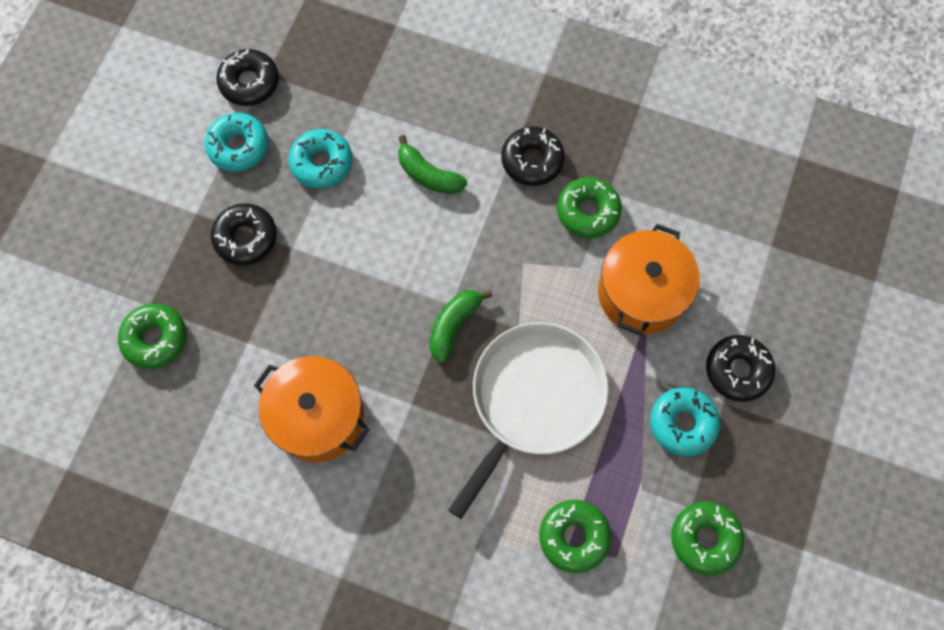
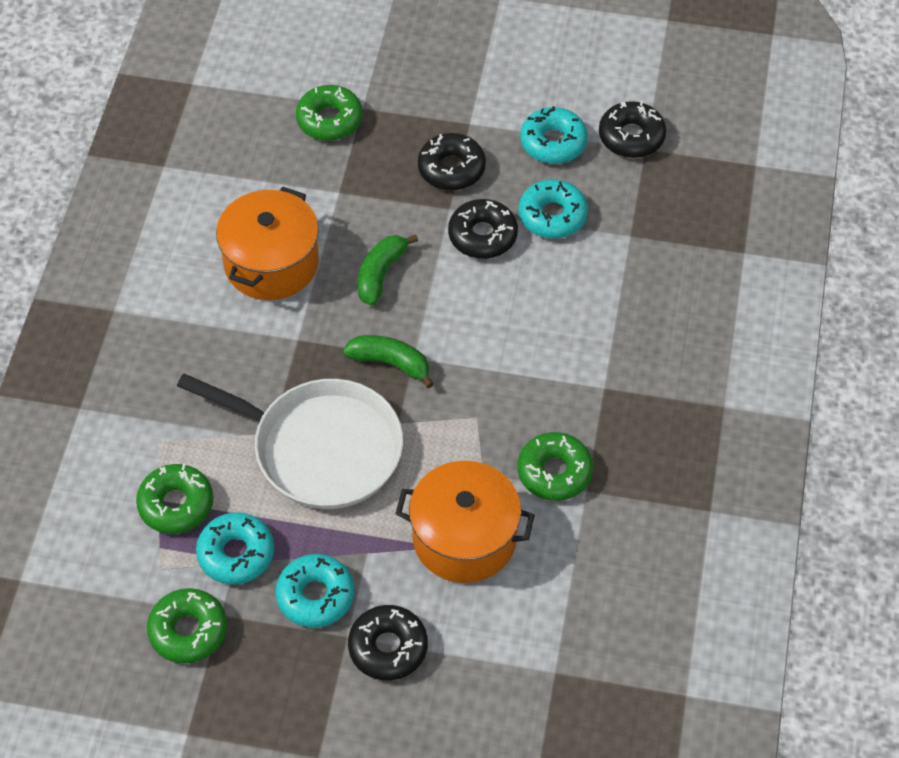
camera: 80 degrees right, 15 degrees down
green banana [398,135,467,194] -> green banana moved to [358,234,418,306]
black donut [501,127,565,186] -> black donut moved to [448,199,518,259]
none -> turquoise donut [196,512,274,584]

